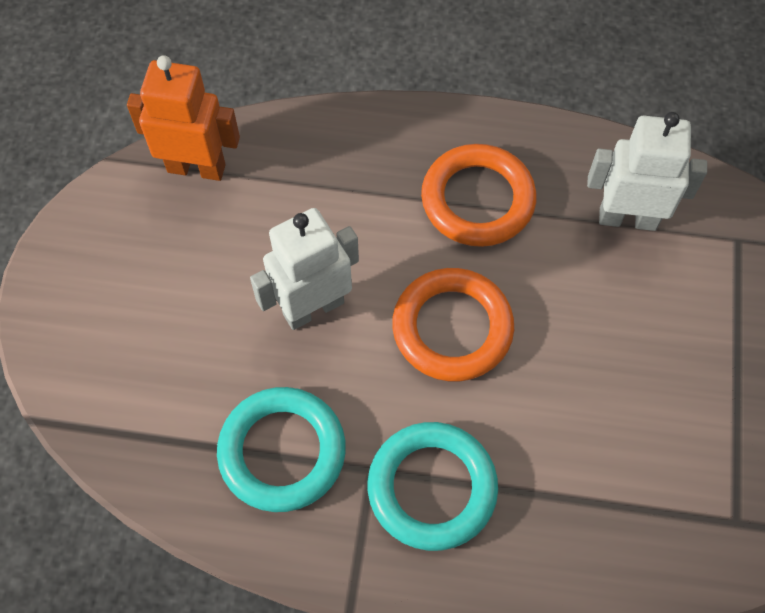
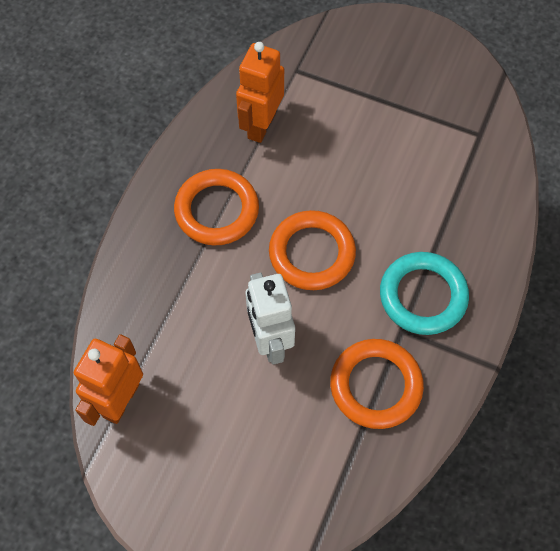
camera: 75 degrees left, 0 degrees up
turquoise ring [217,387,346,512] -> orange ring [330,339,424,429]
white robot [587,112,707,231] -> orange robot [236,42,284,143]

